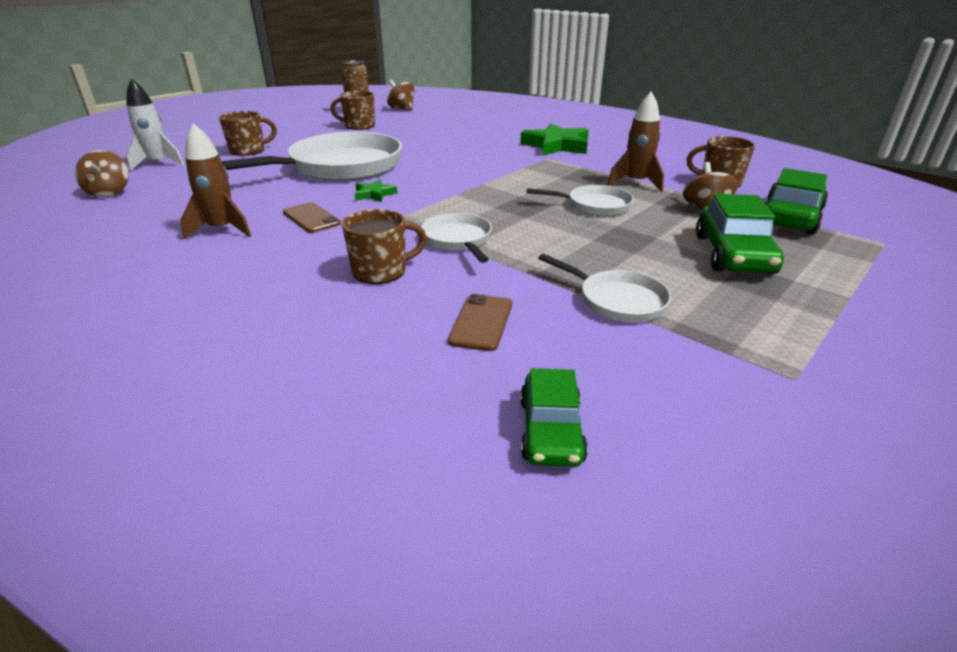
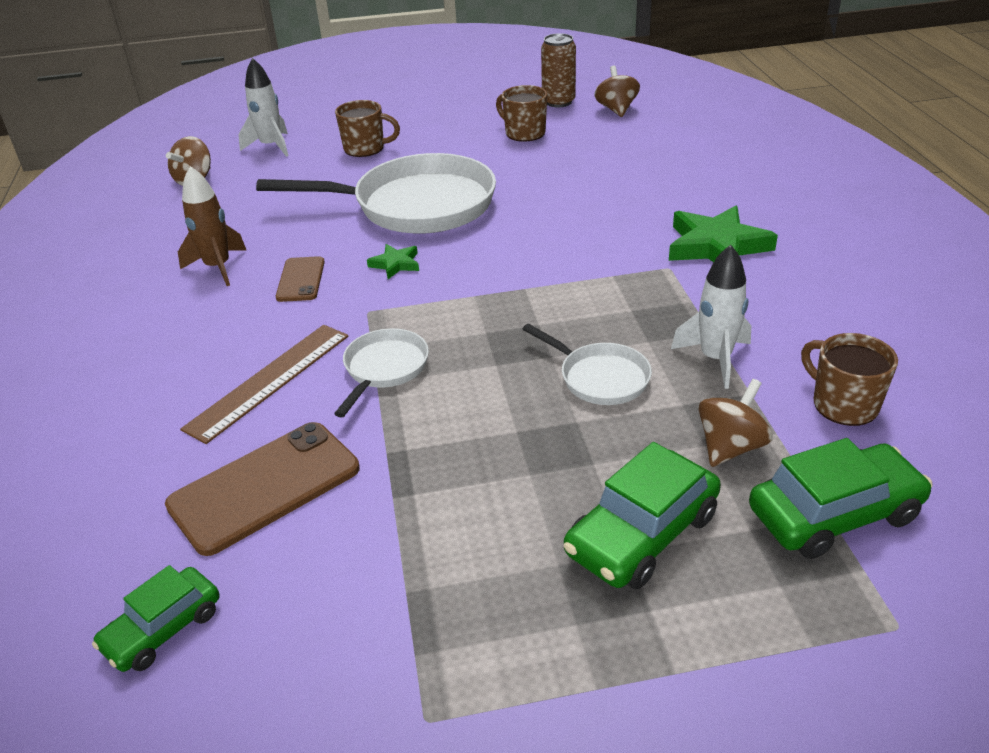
camera: 40 degrees right, 5 degrees up
brown mug [342,209,427,284] -> brown ruler [180,325,348,444]
brown phone [448,294,512,351] -> brown phone [165,422,360,556], size x1.79
white pan [538,254,671,322] -> none
brown rocket [607,92,664,192] -> white rocket [671,245,751,389]

